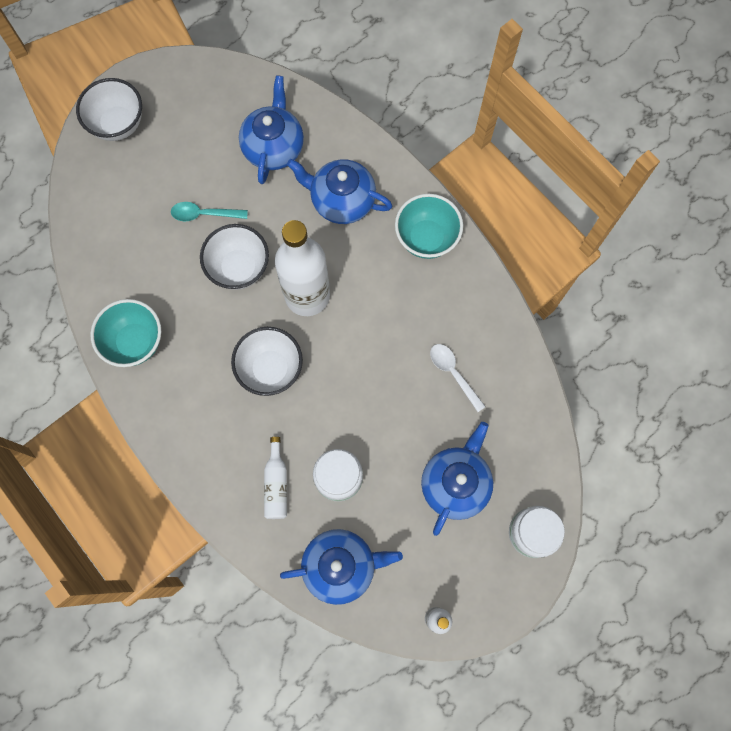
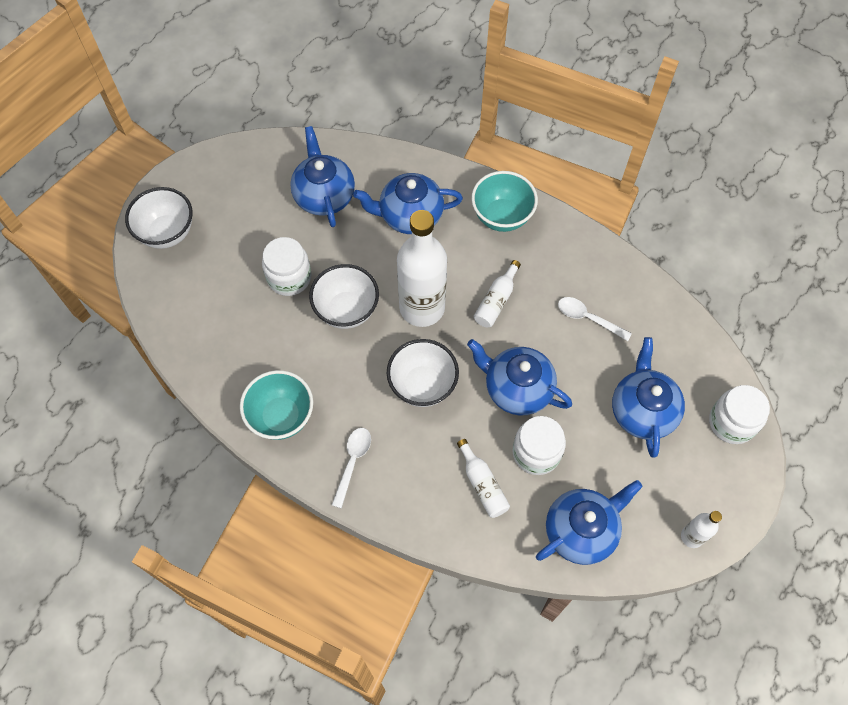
camera: 25 degrees left, 10 degrees down
turquoise spoon [171,202,248,221] -> white jar [262,237,311,296]
none -> white spoon [332,428,371,508]
none -> blue teapot [467,339,572,415]
none -> white bottle [474,260,521,327]

